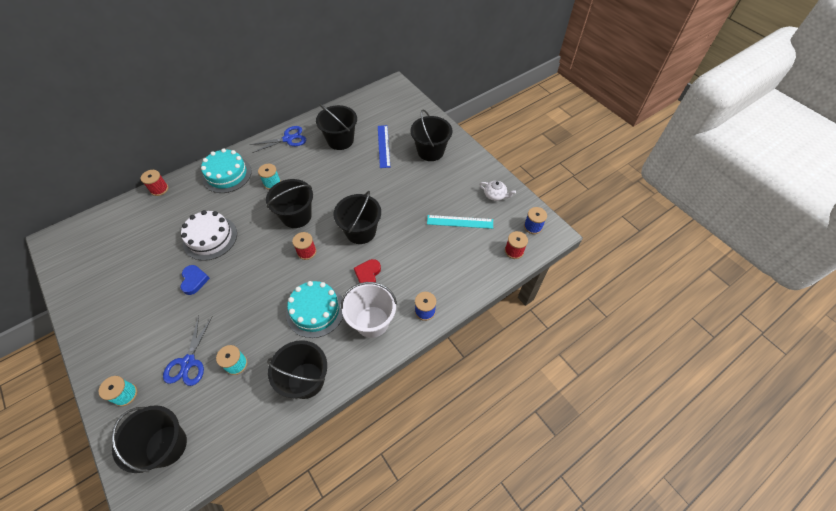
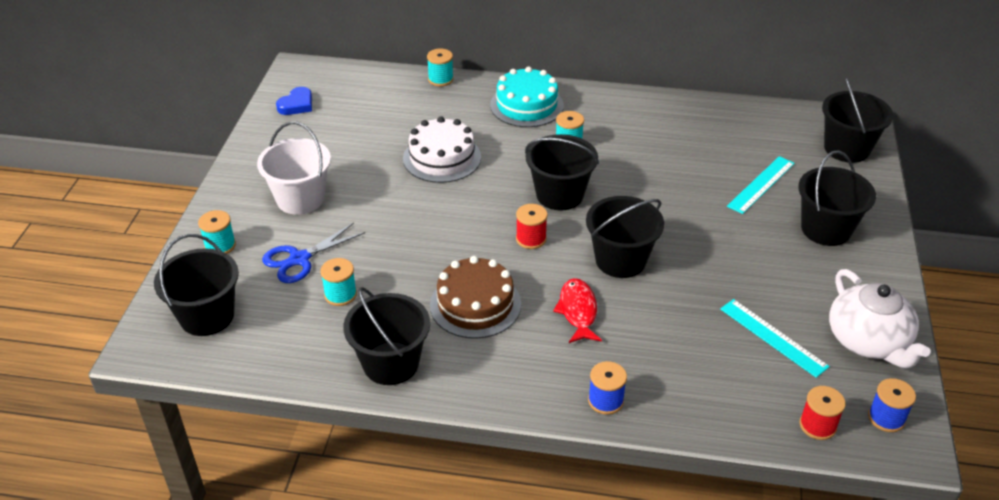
camera: 45 degrees right, 15 degrees down
red spool [141,170,168,196] -> turquoise spool [427,49,454,86]
blue heart [180,265,210,295] -> blue heart moved to [276,87,312,115]
blue scissors [250,126,306,153] -> none
turquoise cake [286,281,343,338] -> brown cake [430,256,521,339]
black bucket [316,104,357,150] -> black bucket moved to [822,76,894,163]
white bucket [341,282,397,338] -> white bucket moved to [257,121,331,215]
red heart [354,259,381,283] -> red fish [553,278,602,343]
blue ruler [378,125,390,168] -> turquoise ruler [727,156,795,214]
white teapot [479,181,516,201] -> white teapot [829,269,931,369], size x1.97

